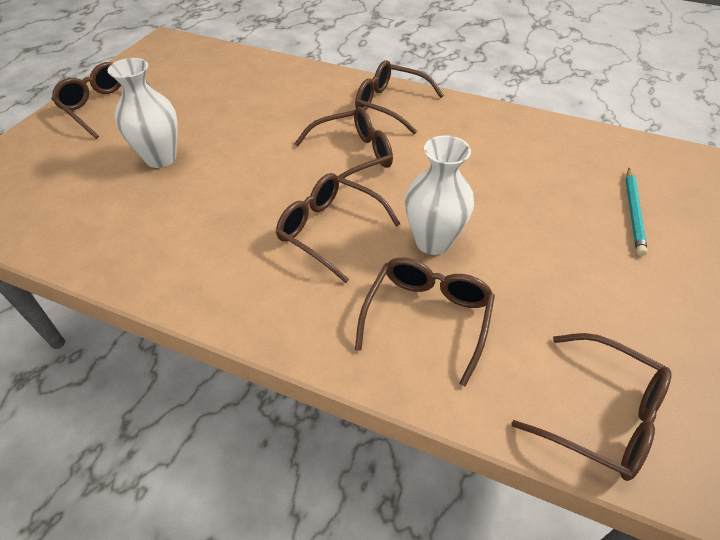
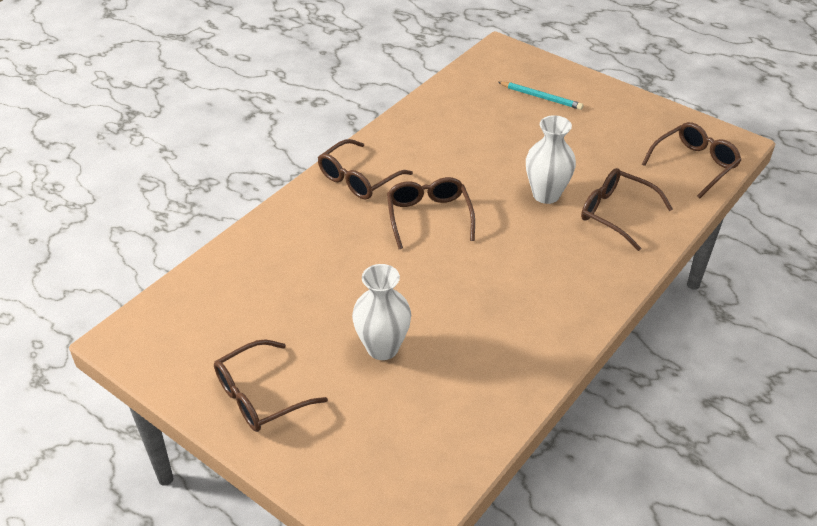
camera: 75 degrees left, 5 degrees down
brown glasses [276,173,400,283] -> none

